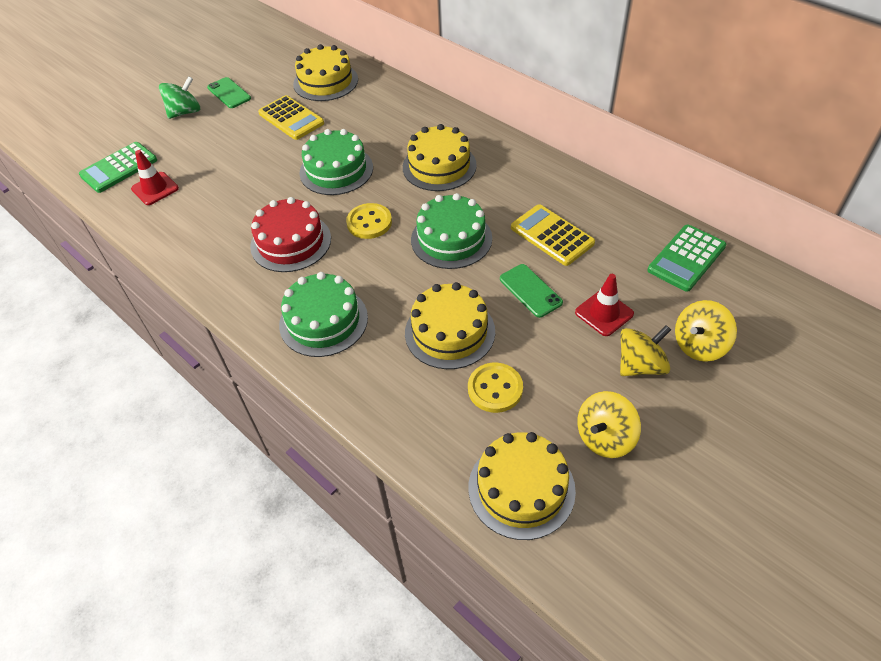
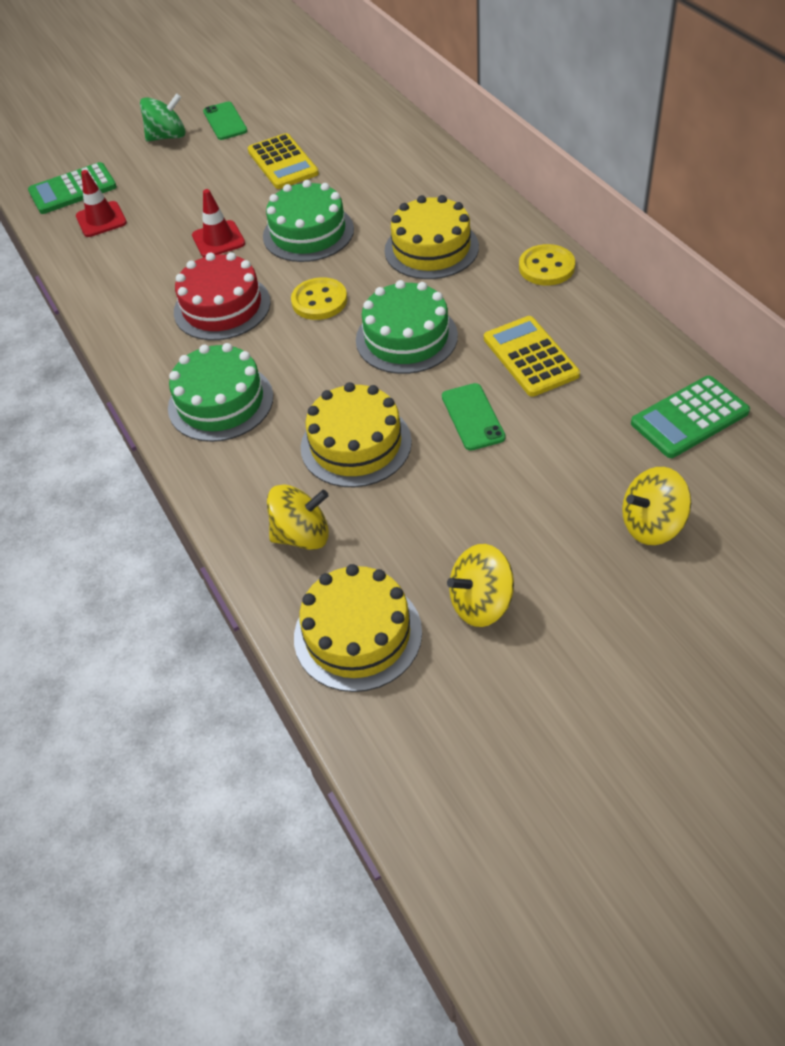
camera: 20 degrees right, 0 degrees up
yellow cake [293,44,358,101] -> none
yellow button [468,363,523,413] -> yellow button moved to [519,244,575,285]
red traffic cone [575,274,634,336] -> red traffic cone moved to [192,189,245,257]
yellow spinning top [620,325,671,376] -> yellow spinning top moved to [267,484,329,550]

